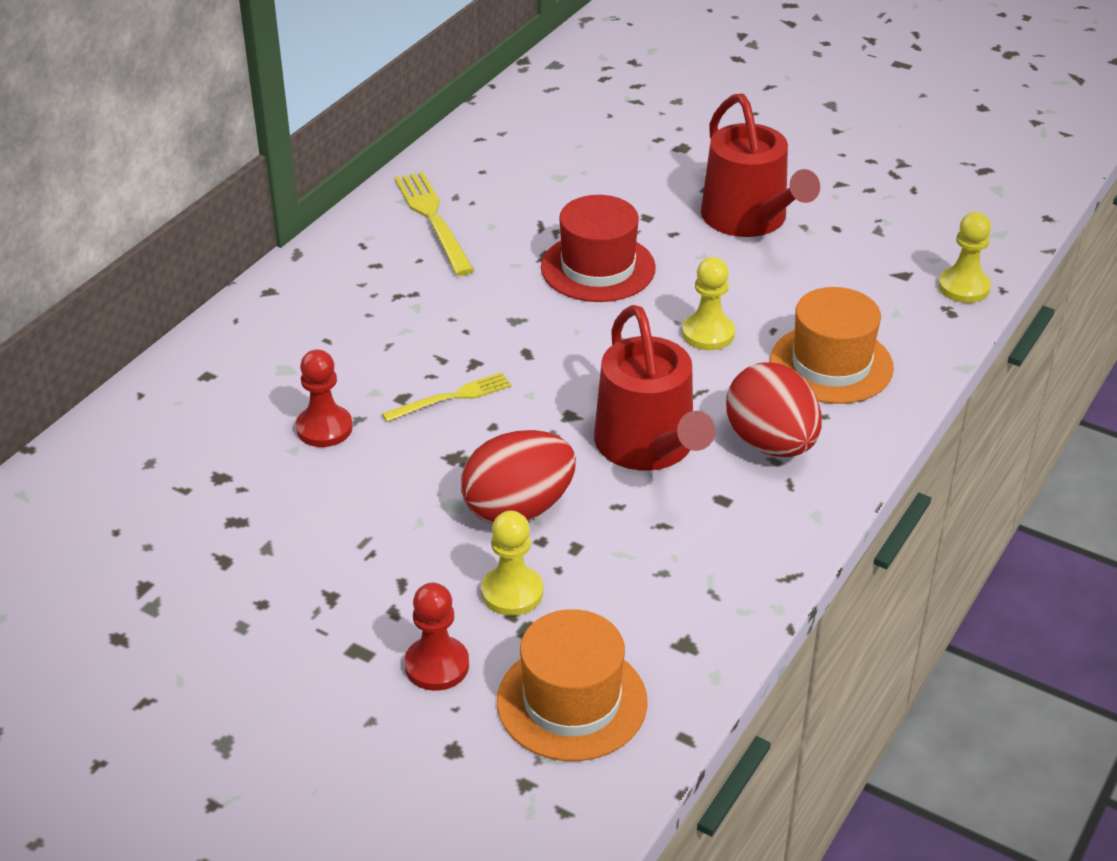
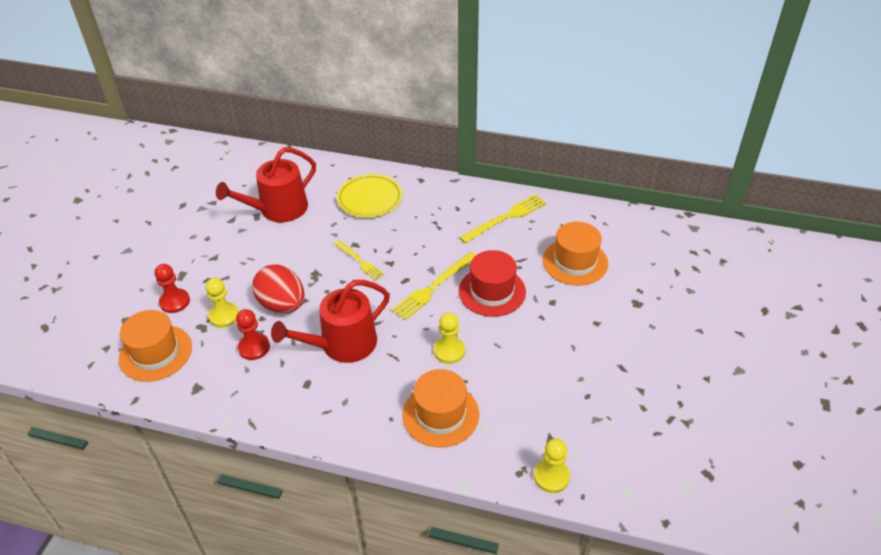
camera: 75 degrees right, 5 degrees up
red pawn [296,349,353,447] -> red pawn moved to [236,309,270,360]
red watering can [701,93,820,237] -> red watering can moved to [216,147,316,223]
red egg [726,362,822,457] -> none
none -> yellow plate [337,174,402,218]
none -> yellow fork [392,252,476,320]
none -> orange hat [543,222,608,285]

